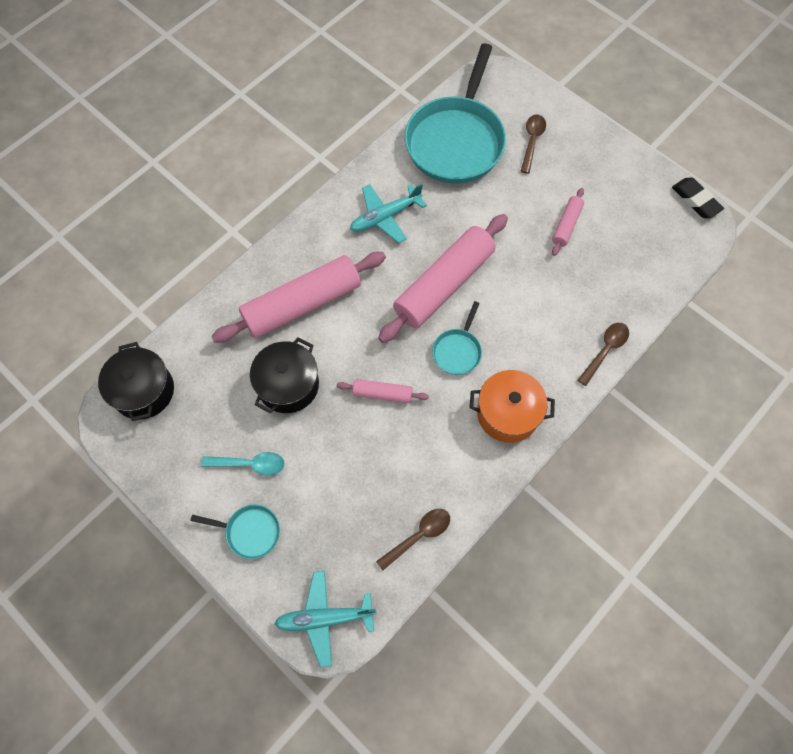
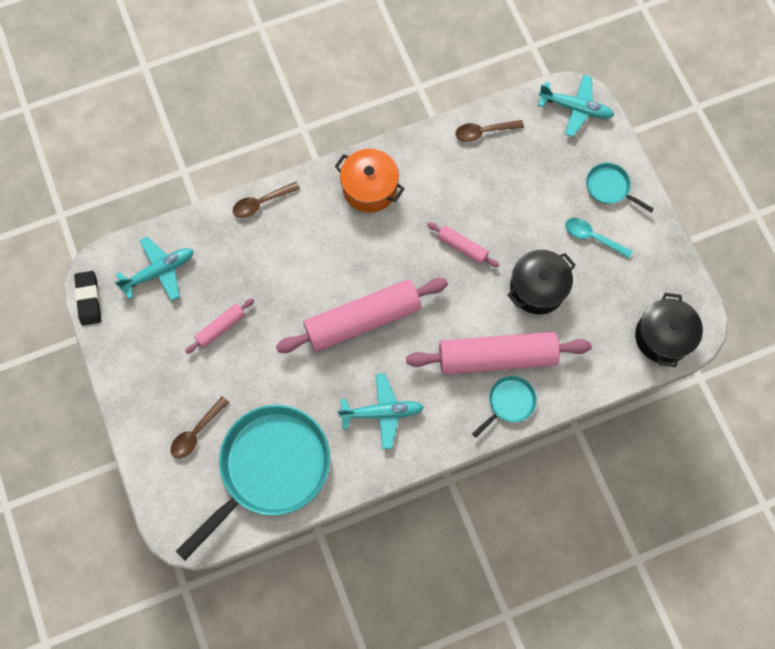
camera: 155 degrees left, 5 degrees up
turquoise pan [432,301,482,375] -> turquoise pan moved to [472,376,537,438]
none -> turquoise plane [115,236,194,301]

